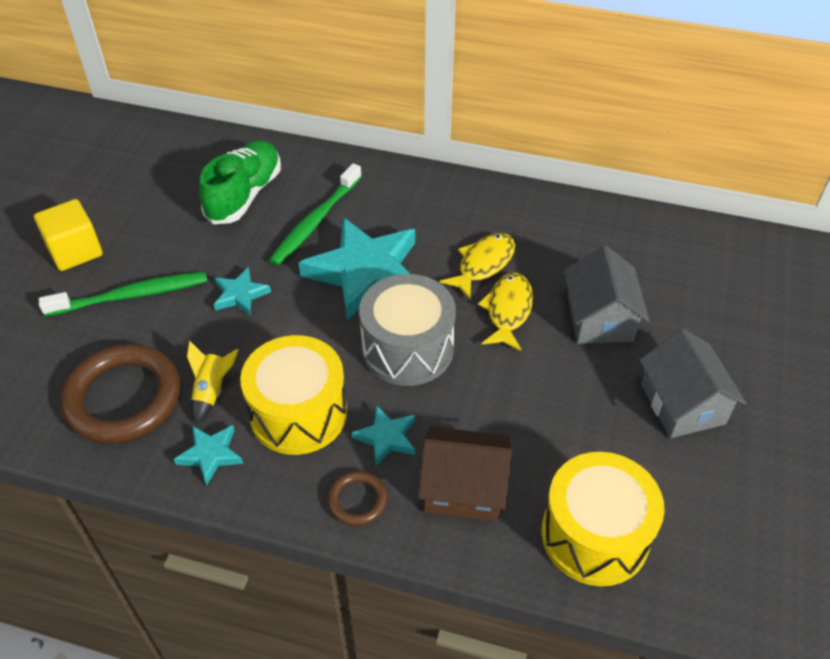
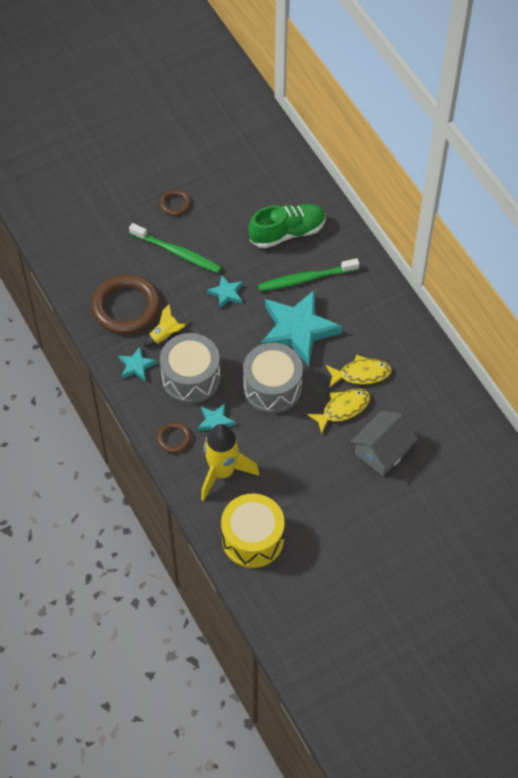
camera: 45 degrees right, 10 degrees up
yellow cube [34,199,103,271] -> brown ring [159,189,191,216]
yellow drum [240,335,347,455] -> grey drum [160,333,220,404]
brown house [418,426,512,521] -> yellow rocket [201,424,259,501]
grey house [639,329,747,438] -> none

